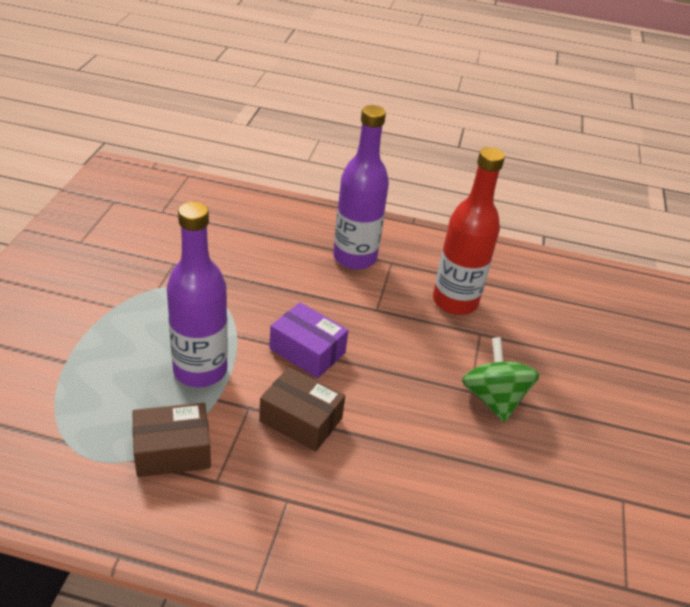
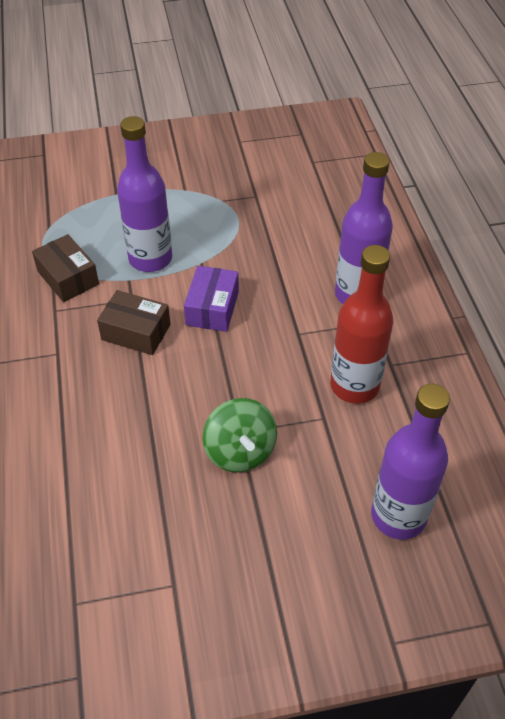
camera: 70 degrees right, 10 degrees up
brown box [259,367,345,451] -> brown box turned 75 degrees counterclockwise [97,290,170,355]
green spinning top [462,337,539,422] -> green spinning top turned 105 degrees clockwise [203,398,277,472]
none -> purple bottle [371,384,450,540]

